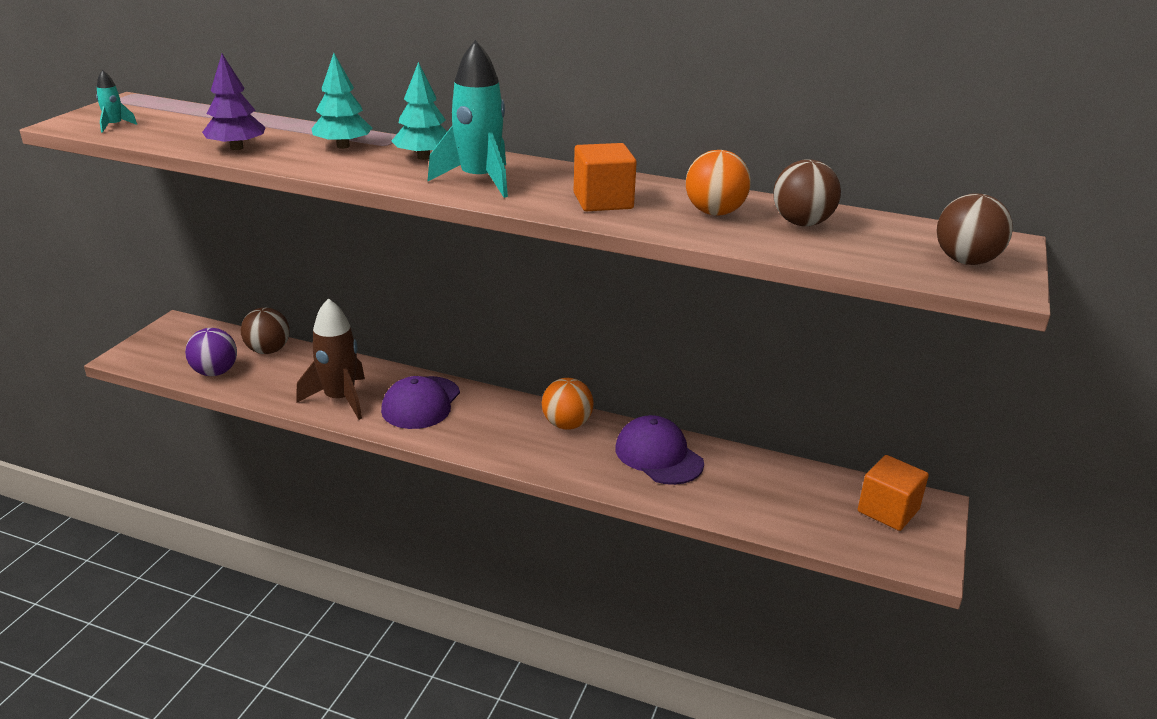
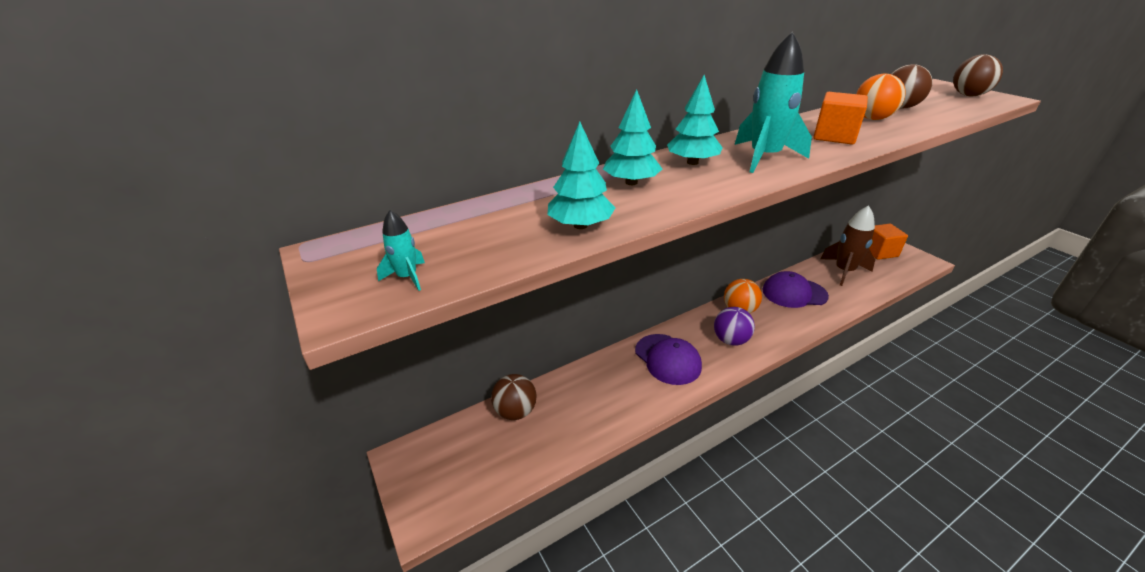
camera: 50 degrees left, 5 degrees up
purple ball [185,328,237,376] -> purple ball moved to [714,307,755,346]
purple tree [202,54,266,150] -> turquoise tree [547,122,615,229]
brown rocket [296,298,365,420] -> brown rocket moved to [821,205,875,286]

